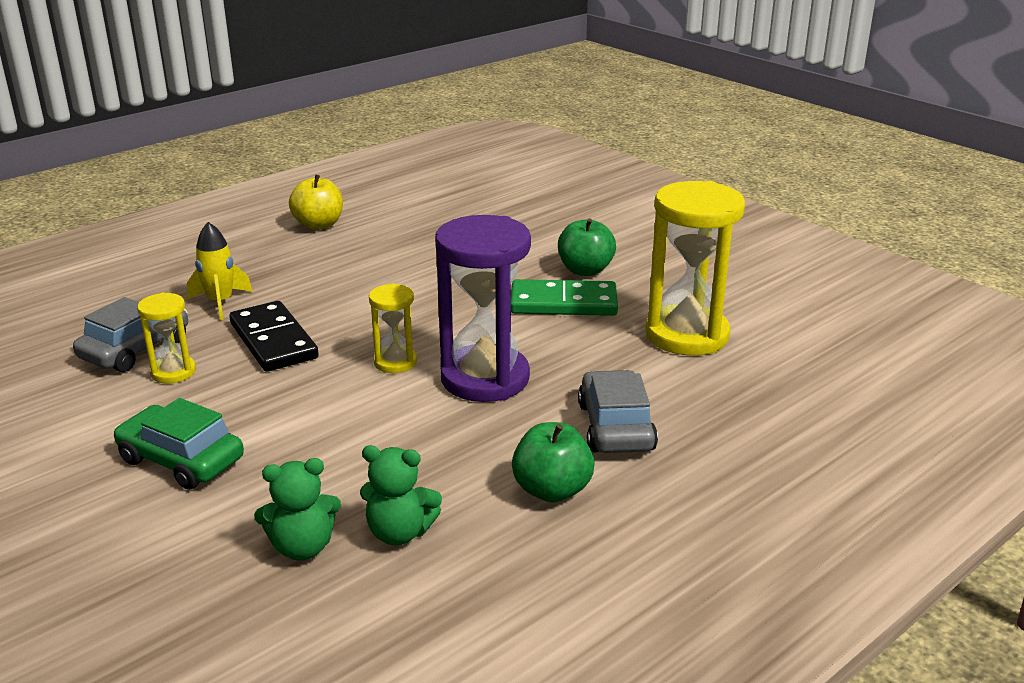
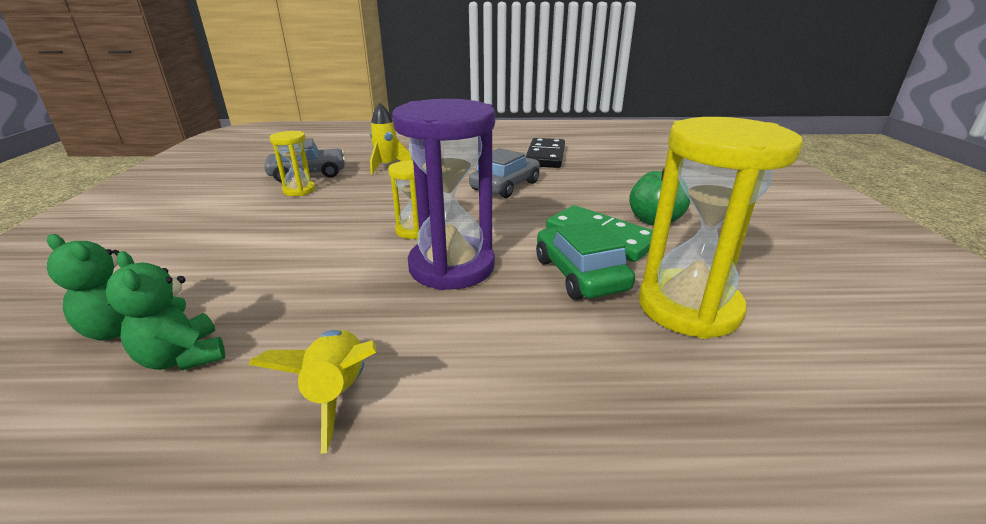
camera: 40 degrees right, 0 degrees up
green car [114,398,244,490] -> green car moved to [536,222,635,300]
black domino [229,301,319,372] -> black domino moved to [526,138,565,168]
yellow apple [289,175,343,230] -> none
green apple [512,422,595,503] -> yellow rocket [248,330,376,454]
grey car [578,370,658,453] -> grey car moved to [469,148,540,198]

